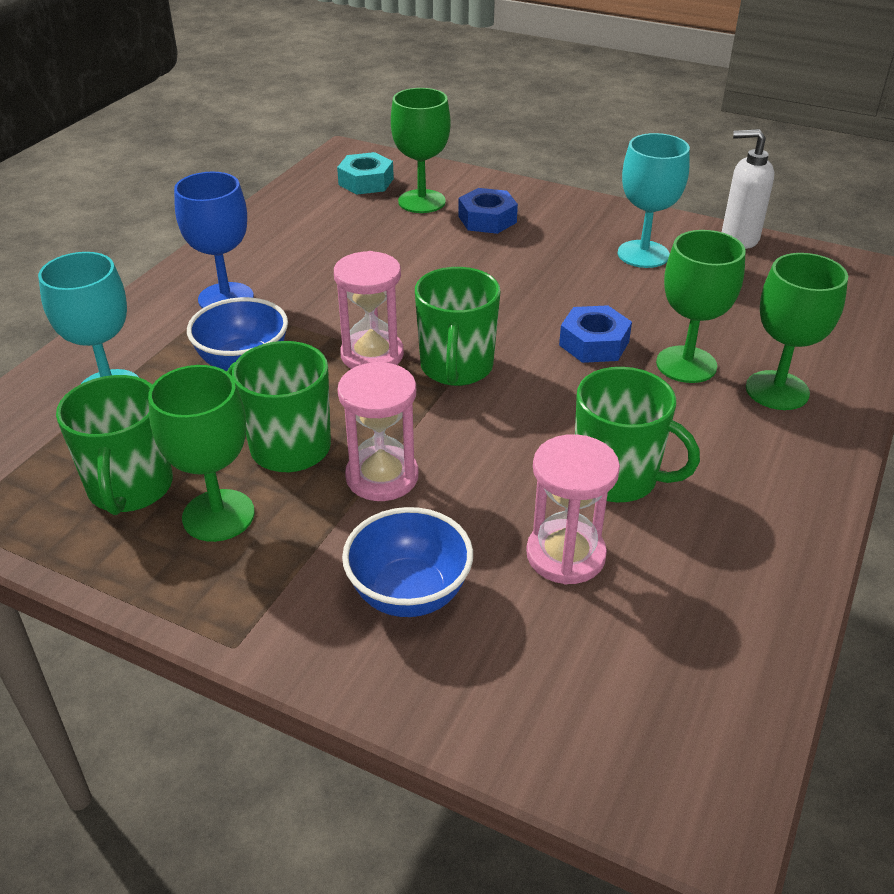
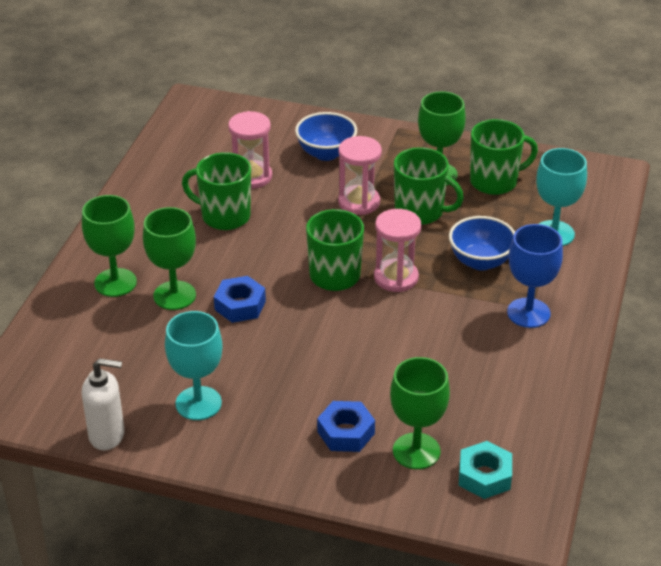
camera: 170 degrees right, 0 degrees up
green mug [56,375,173,515] -> green mug turned 90 degrees clockwise [470,119,538,195]

